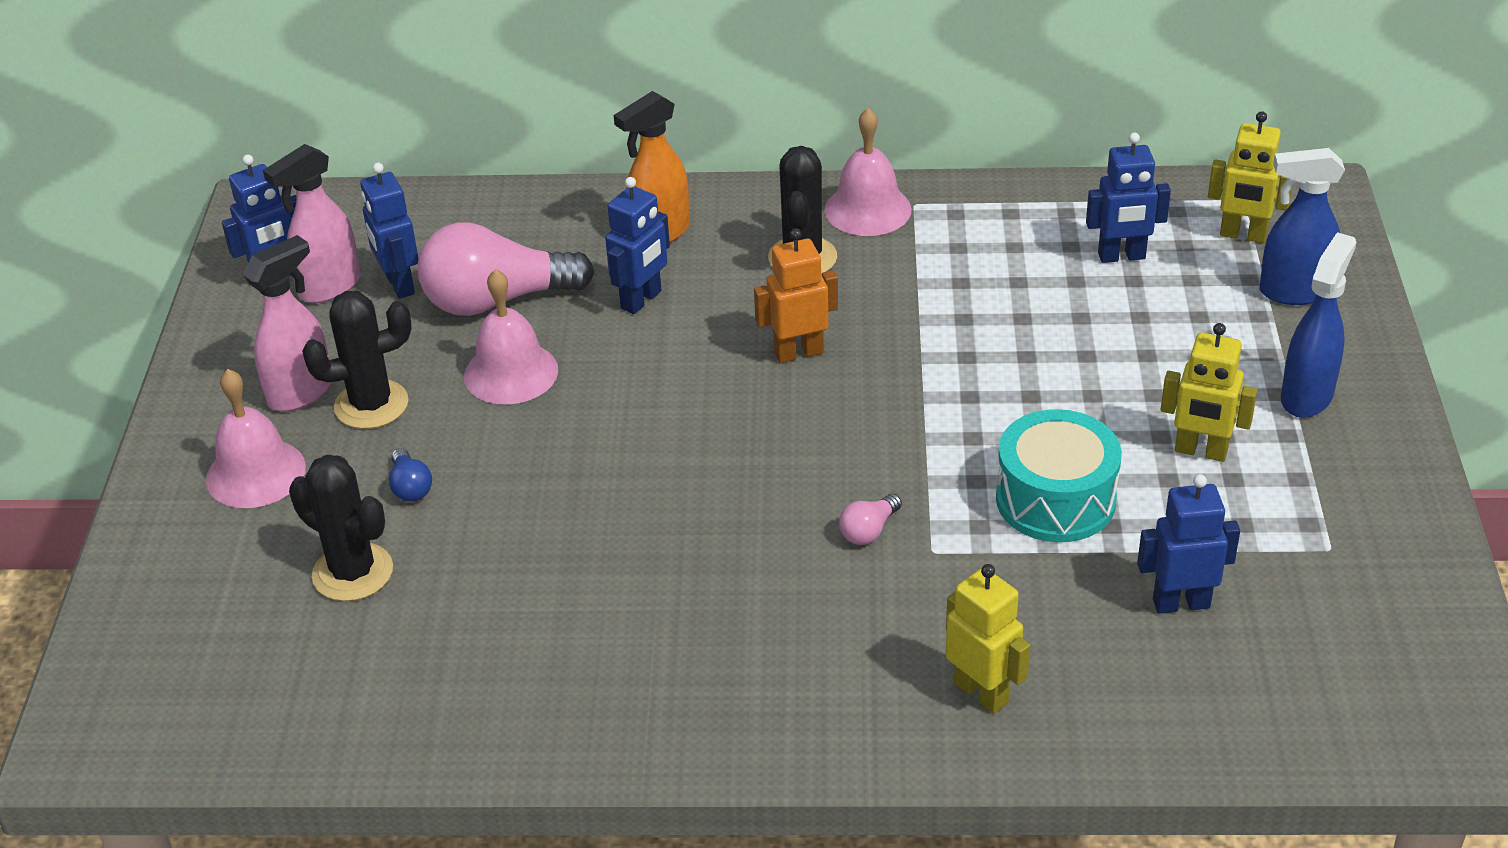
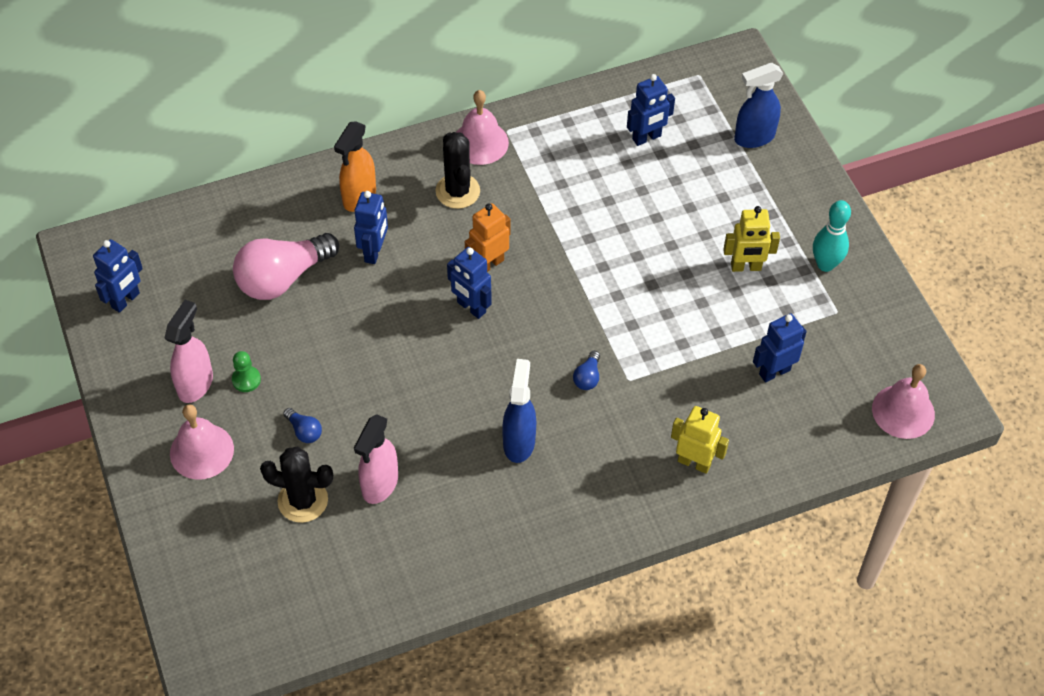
camera: 25 degrees left, 15 degrees up
pink spray bottle [263,144,361,303] -> pink spray bottle moved to [354,414,398,504]
black cactus [302,291,412,429] -> green pawn [232,351,261,392]
blue robot [360,163,418,299] -> blue robot moved to [447,247,492,319]
pink bell [464,269,558,405] -> pink bell moved to [872,364,935,439]
pink light bulb [839,494,902,545] -> blue light bulb [573,351,600,390]
turquoise drum [996,409,1122,542] -> none
yellow robot [1208,111,1292,243] -> none
blue spray bottle [1281,232,1356,418] -> blue spray bottle moved to [502,359,536,463]
none -> turquoise bowling pin [813,200,851,272]

